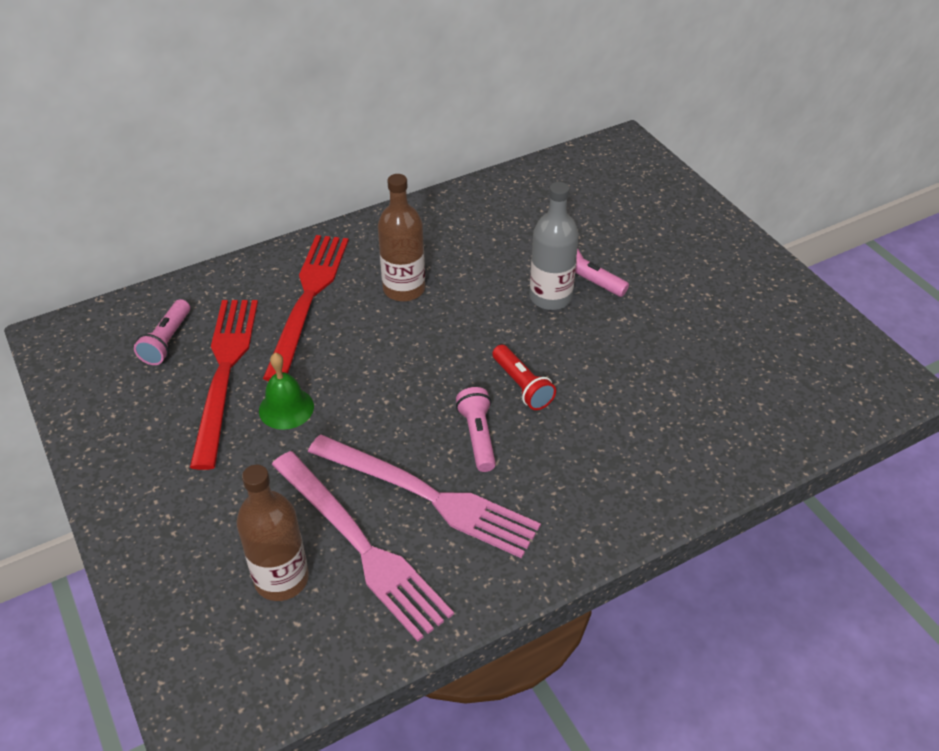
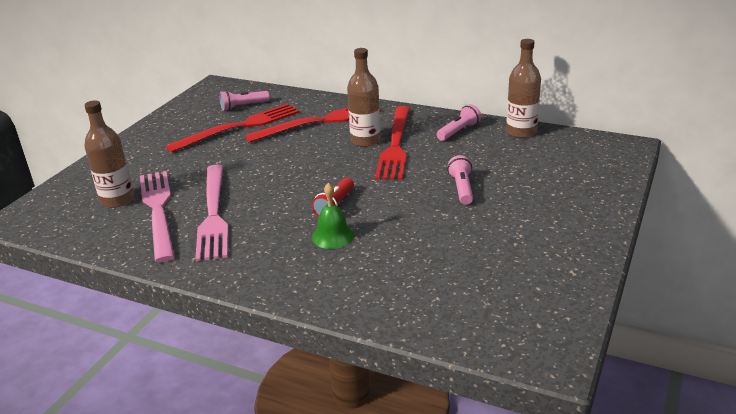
camera: 55 degrees right, 15 degrees down
green bell [259,353,314,430] -> green bell moved to [312,183,354,249]
pink fork [272,451,454,642] -> pink fork turned 150 degrees clockwise [140,171,174,262]
pink flashlight [456,387,496,472] -> pink flashlight moved to [437,104,481,141]
grey bottle [530,182,579,310] -> none
none -> red fork [375,106,410,180]
none -> brown bottle [506,39,541,138]

